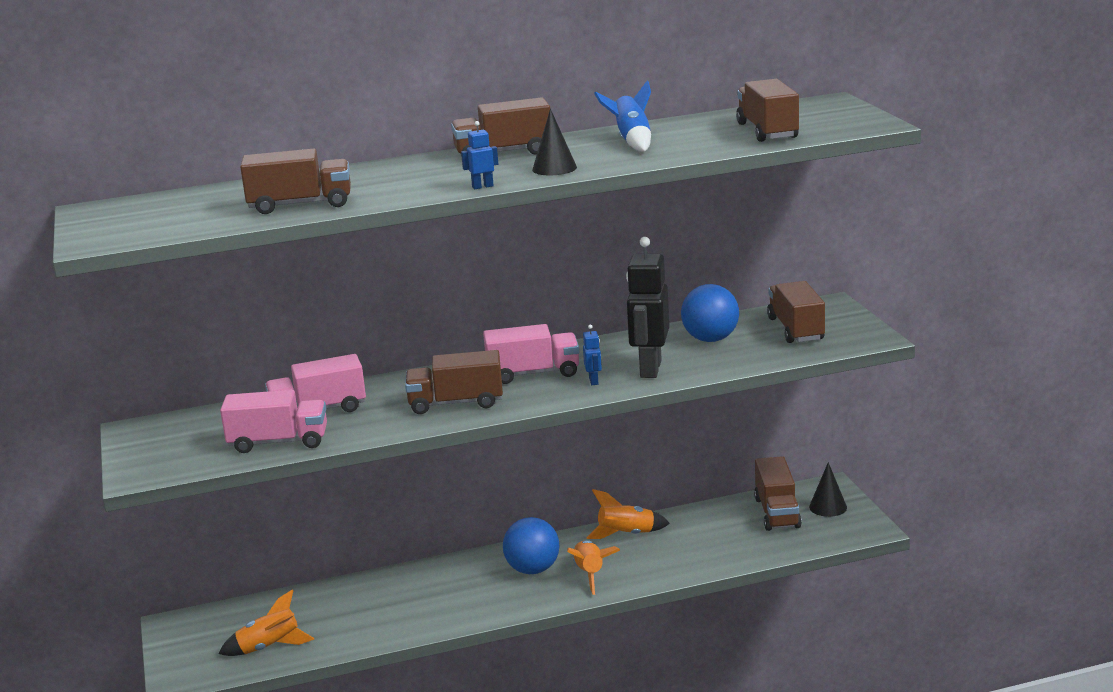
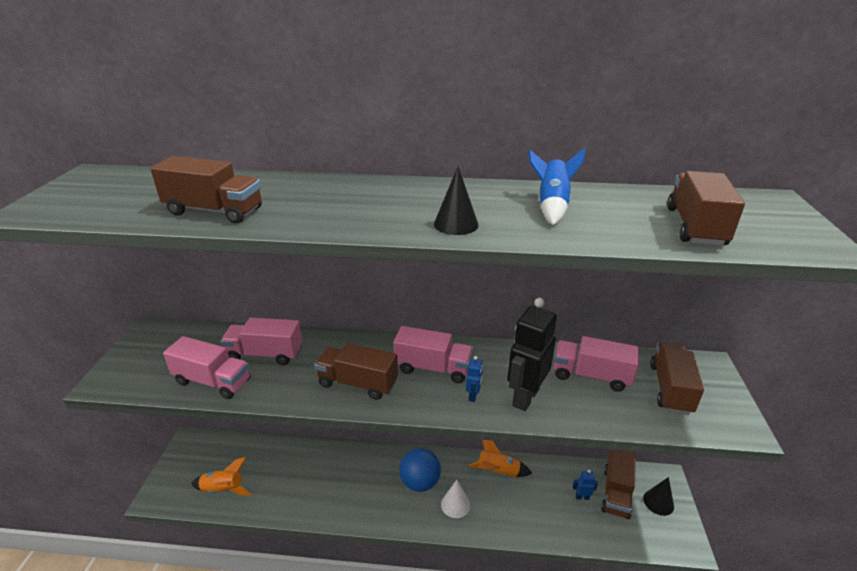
camera: 20 degrees right, 10 degrees up
brown truck [451,97,550,155] -> none
blue robot [461,121,498,189] -> blue robot moved to [573,470,598,500]
orange rocket [567,540,620,595] -> white cone [441,480,470,518]
blue ball [681,284,739,342] -> pink truck [554,336,639,392]

